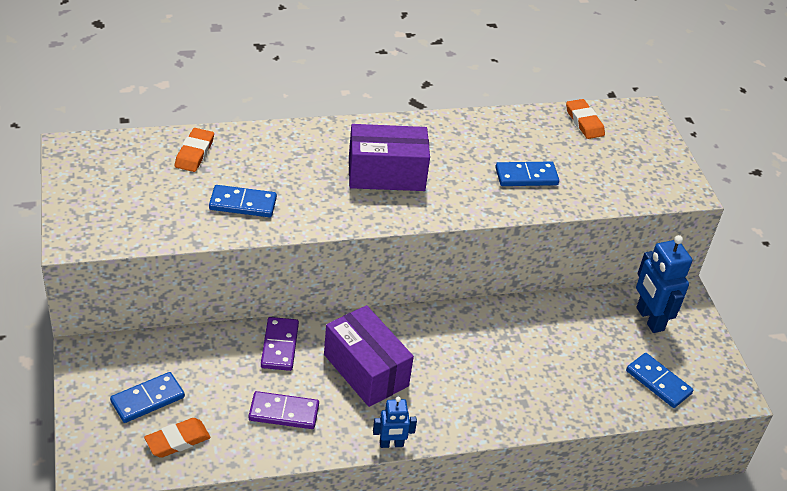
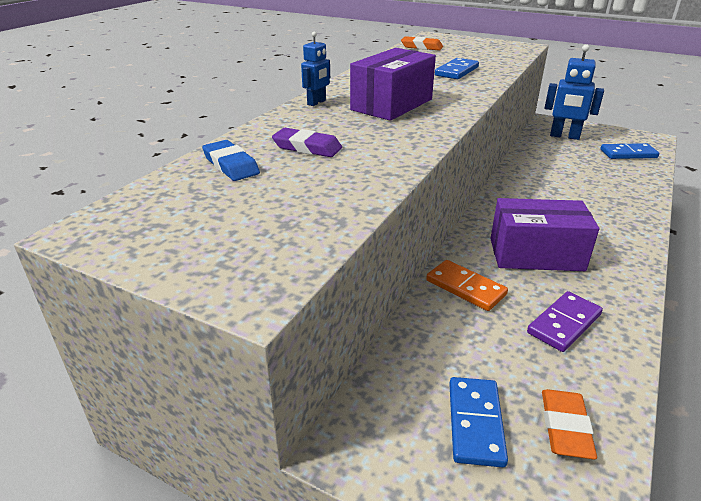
camera: 45 degrees left, 10 degrees down
orange eraser [175,128,214,172] -> blue eraser [202,140,260,181]
blue domino [209,185,277,217] -> none
purple domino [261,317,299,371] -> orange domino [426,260,508,311]
blue robot [373,397,417,448] -> blue robot moved to [301,31,330,106]
none -> purple eraser [272,128,342,157]

